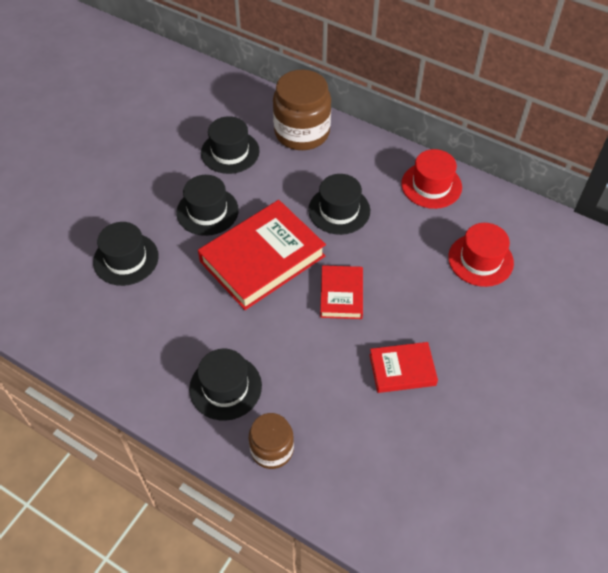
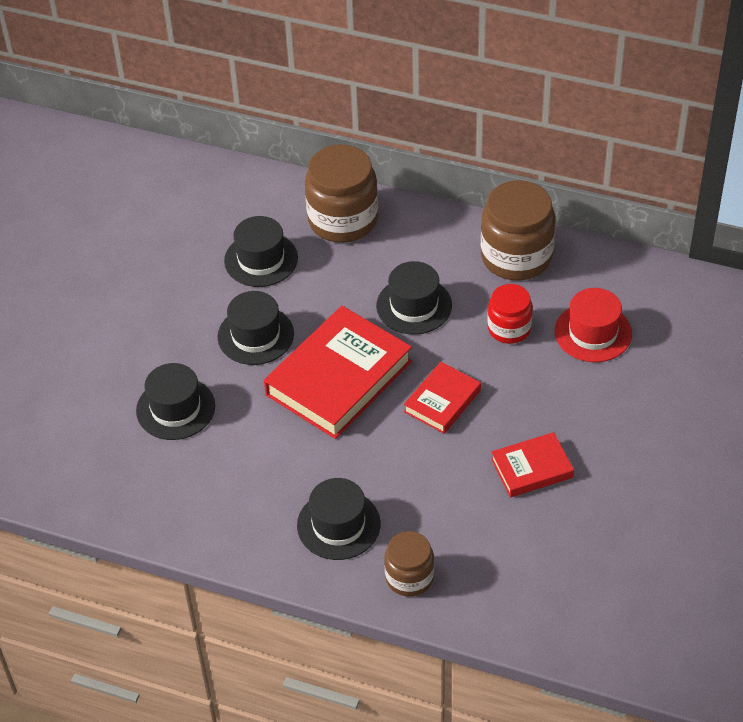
camera: 10 degrees left, 5 degrees down
red book [320,265,363,319] -> red book turned 45 degrees clockwise [404,362,481,434]
red hat [401,149,462,209] -> brown jar [481,180,555,280]
none -> red jar [487,284,533,344]

